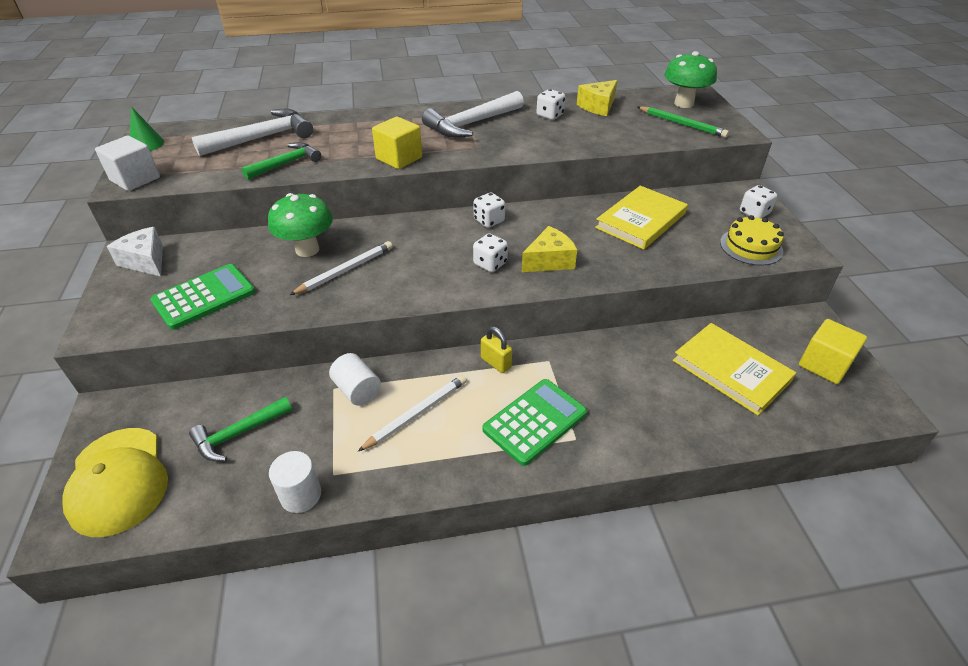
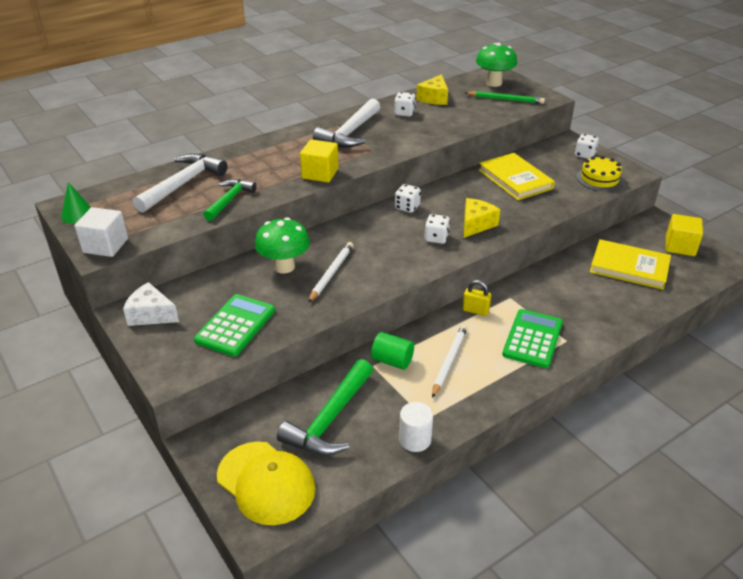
camera: 25 degrees left, 5 degrees down
green hammer [189,397,292,461] -> green hammer [277,359,373,456], size x1.55
white cylinder [329,353,381,406] -> green cylinder [371,332,414,370]
yellow book [595,186,688,250] -> yellow book turned 45 degrees counterclockwise [479,153,555,200]

